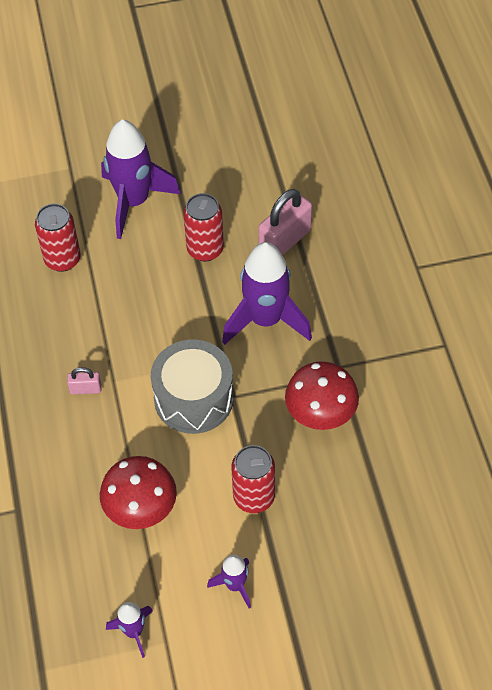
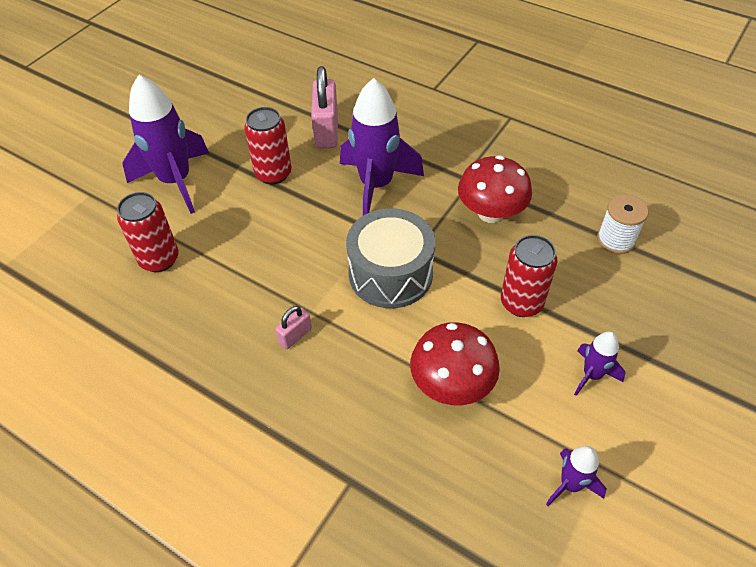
camera: 45 degrees left, 5 degrees down
none -> white spool [597,195,648,254]

